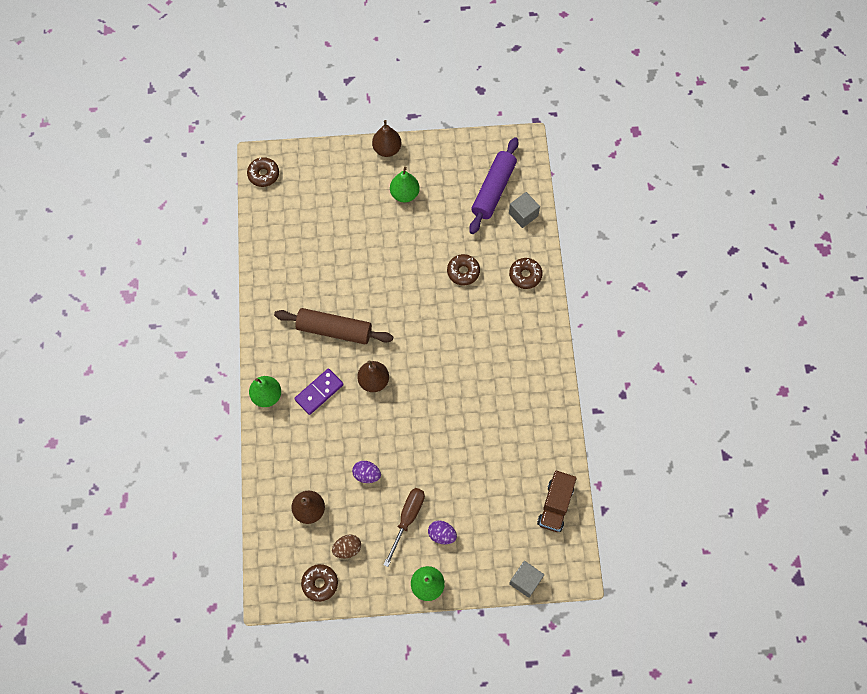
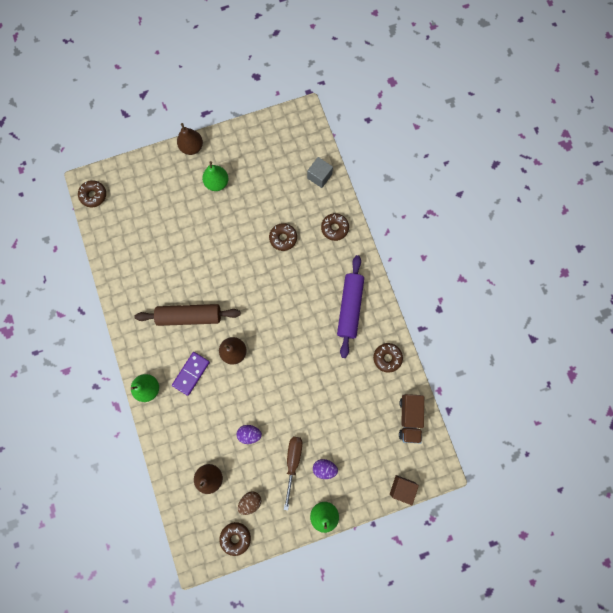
camera: 15 degrees left, 10 degrees up
purple rolling pin [469,137,518,234] -> purple rolling pin moved to [337,255,364,358]
grey cube [509,561,544,598] -> brown cube [390,475,419,505]
none -> brown donut [373,343,403,373]

